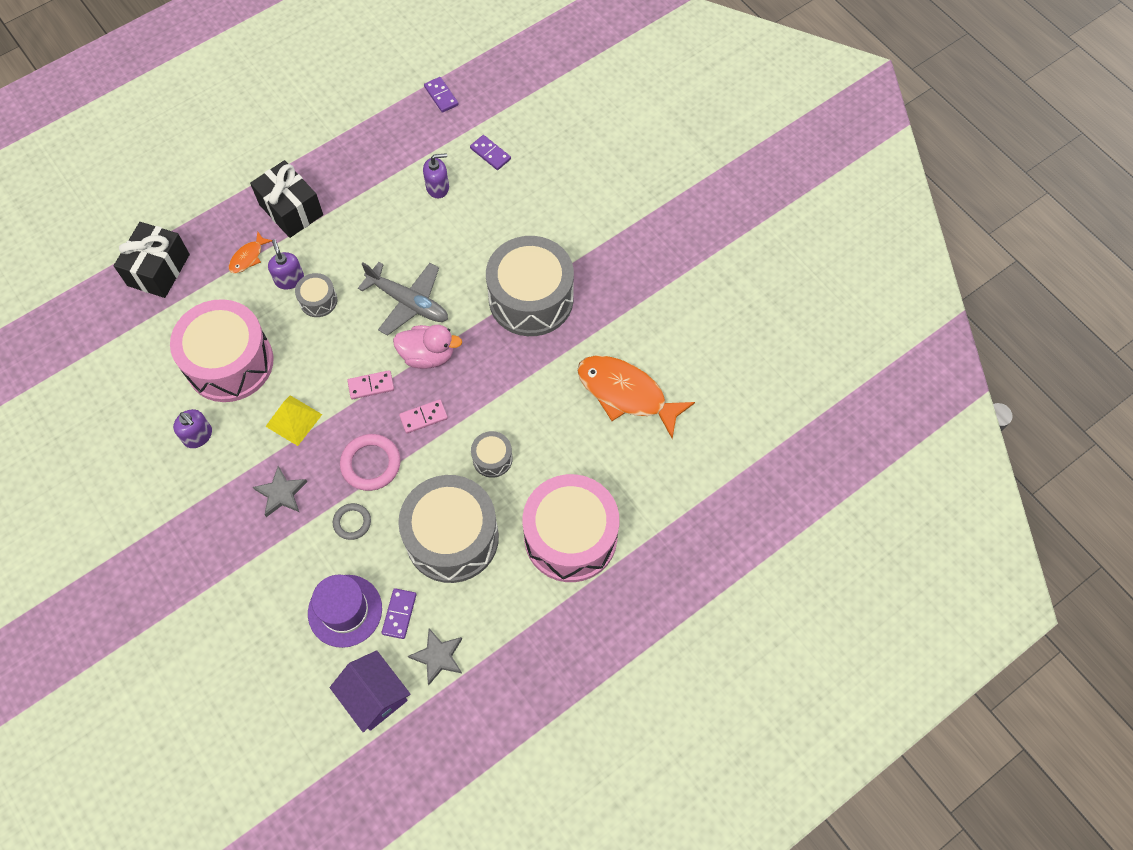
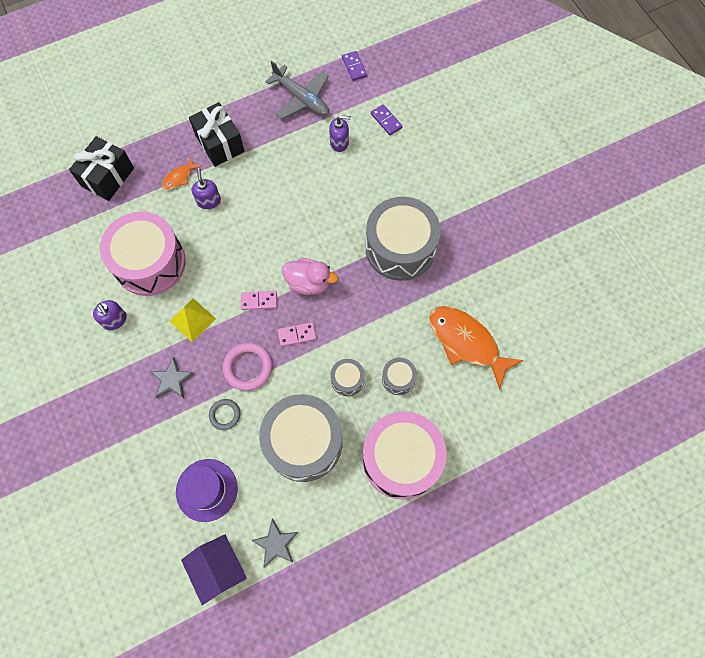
camera: 10 degrees right, 5 degrees up
grey drum [295,273,337,317] -> grey drum moved to [382,358,417,395]
grey plane [358,262,448,336] -> grey plane moved to [265,61,329,119]
purple domino [382,588,416,639] -> none

